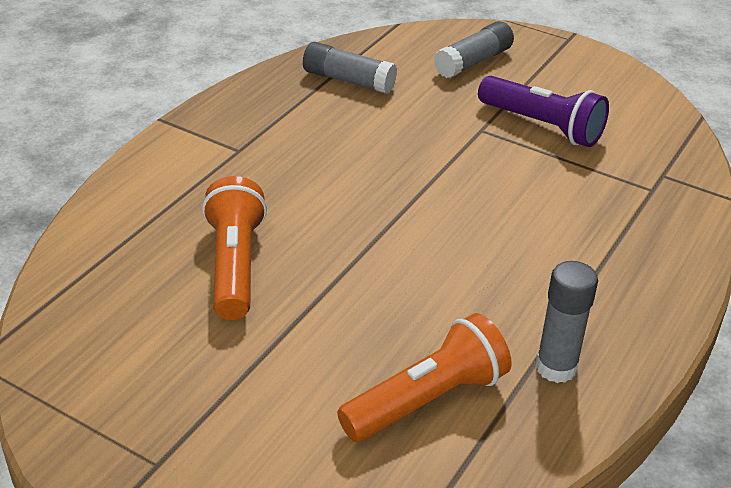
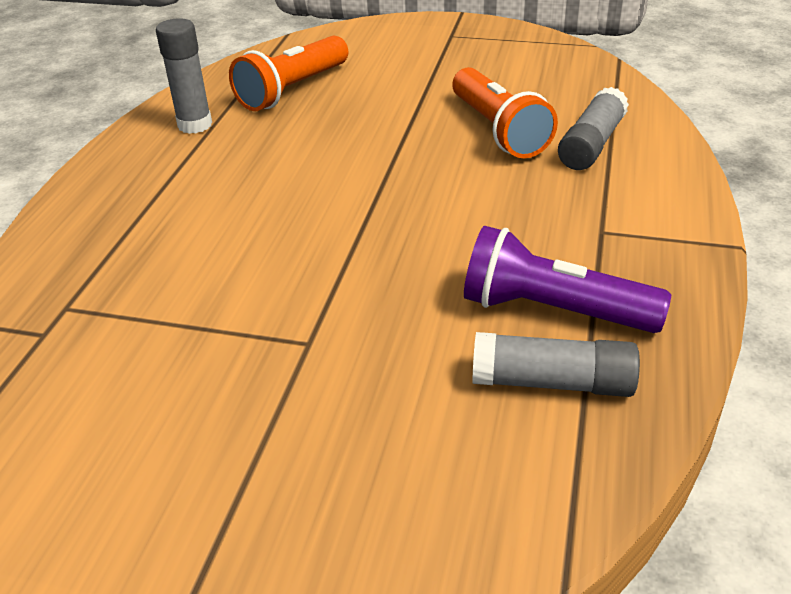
camera: 165 degrees right, 0 degrees up
grey glue stick [434,21,514,78] -> grey glue stick moved to [558,87,629,170]
purple flashlight [478,76,609,147] -> purple flashlight moved to [464,226,671,333]

